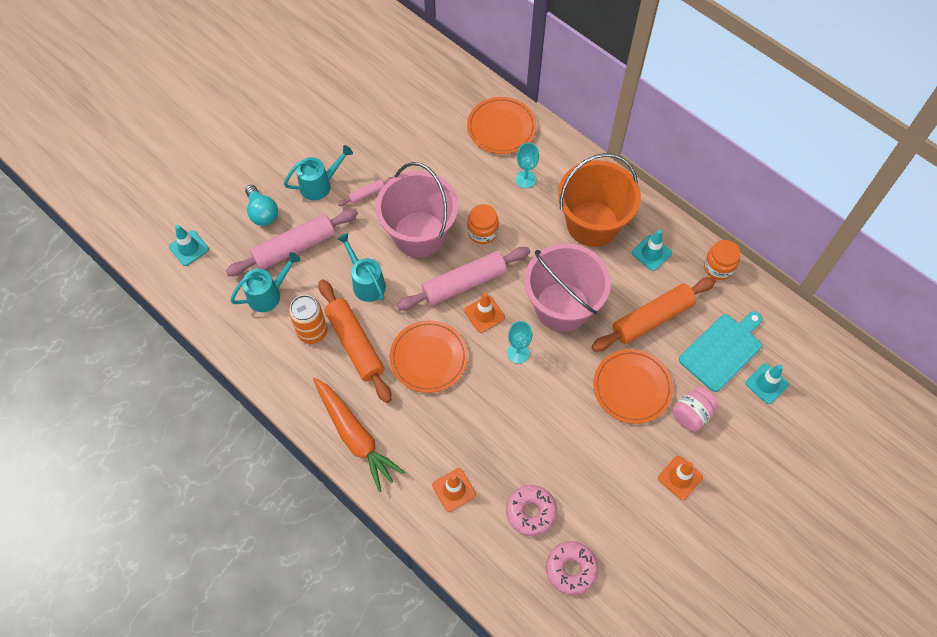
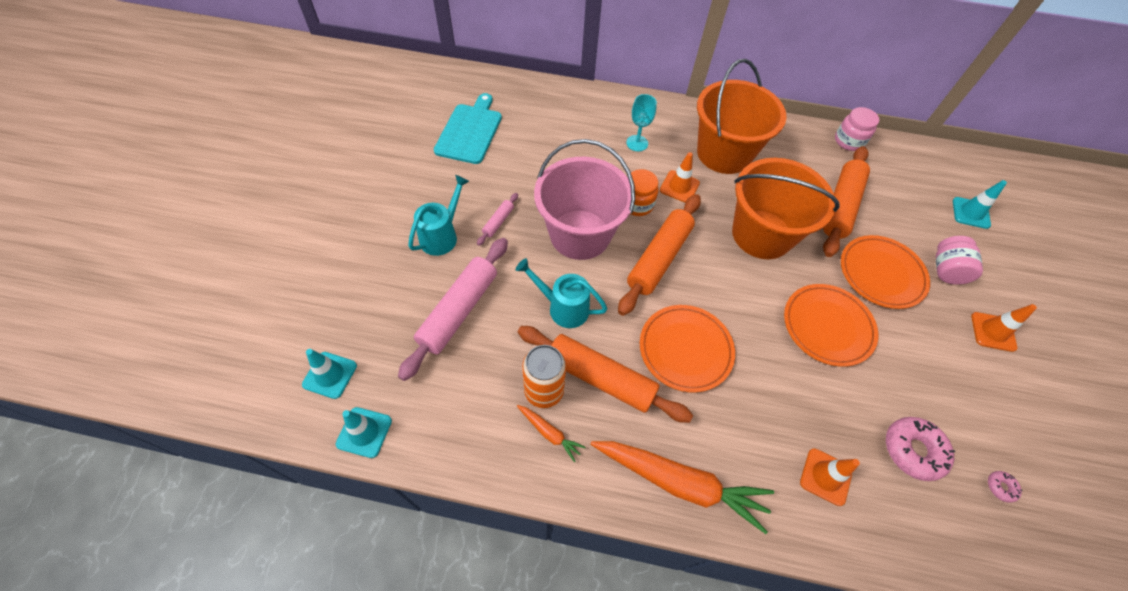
camera: 35 degrees left, 5 degrees down
turquoise watering can [230,252,300,312] -> none
turquoise light bulb [245,185,278,226] -> none
pink rolling pin [397,247,530,310] -> orange rolling pin [618,194,701,316]
orange traffic cone [465,293,505,333] -> orange traffic cone moved to [660,152,700,203]
orange plate [467,97,536,154] -> orange plate moved to [784,284,878,367]
turquoise goblet [507,321,532,364] -> none
pink bucket [525,243,611,332] -> orange bucket [732,158,840,259]
pink donut [546,541,598,595] -> pink donut [988,471,1022,503], size x0.47
turquoise traffic cone [632,230,672,271] -> turquoise traffic cone moved to [336,407,392,458]
turquoise cutting board [679,311,762,392] -> turquoise cutting board moved to [434,93,502,164]
orange jar [704,240,741,280] -> pink jar [835,107,879,151]
none -> orange carrot [517,405,586,462]

